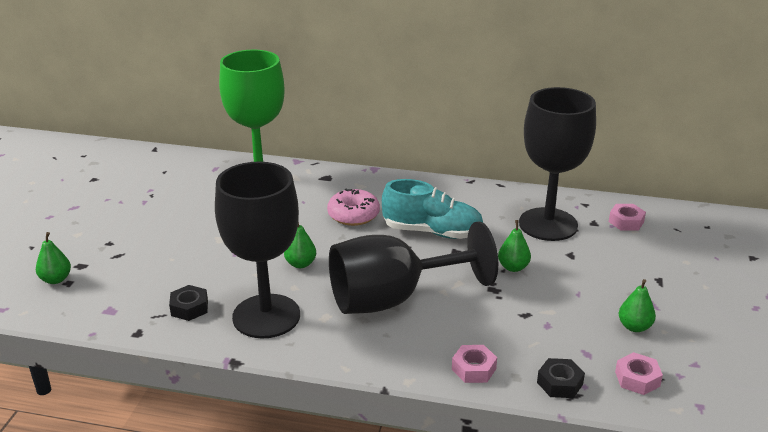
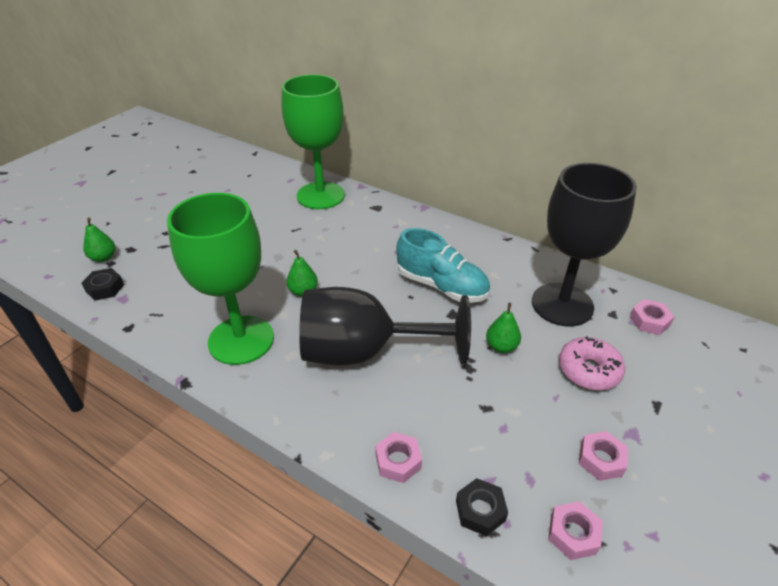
camera: 20 degrees right, 10 degrees up
black nut [169,285,208,321] -> black nut moved to [82,268,124,301]
black goblet [215,161,300,338] -> green goblet [167,193,274,365]
pink donut [327,189,380,226] -> pink donut moved to [559,336,625,390]
green pear [619,279,656,332] -> pink nut [579,431,628,481]

